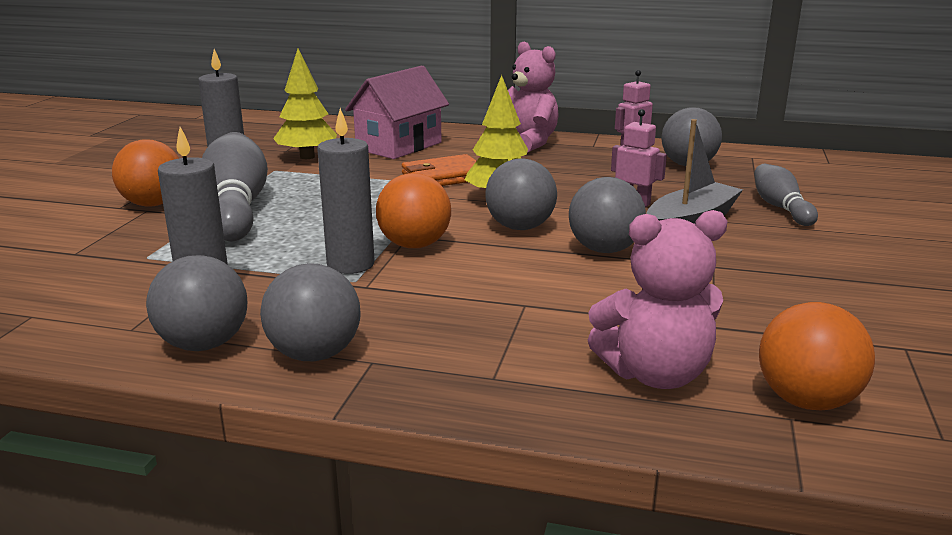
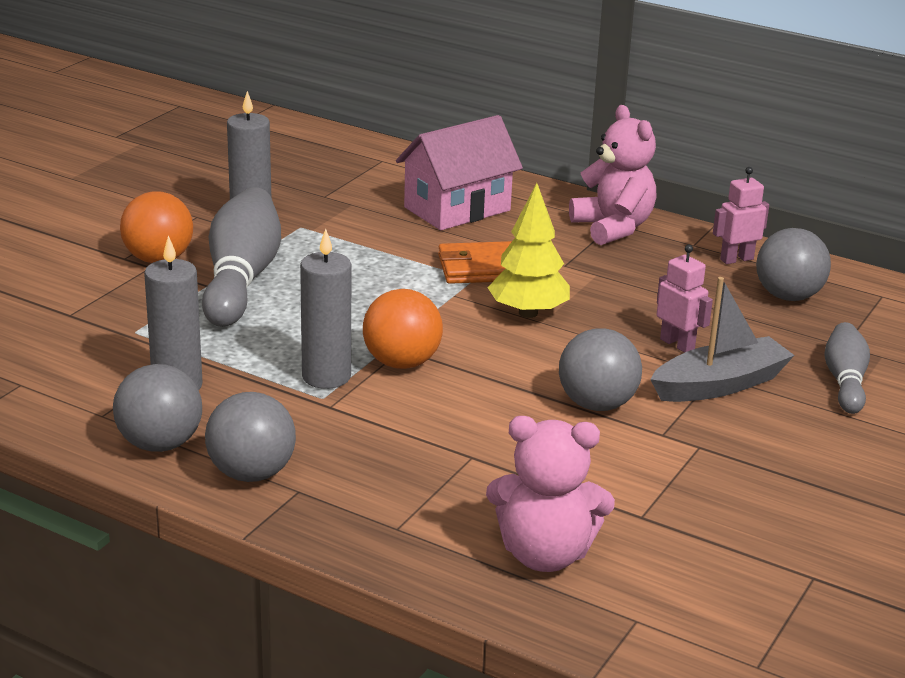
camera: 15 degrees right, 5 degrees up
yellow tree [273,48,337,159] -> none
grey ball [485,158,557,230] -> none
orange ball [759,302,875,410] -> none

